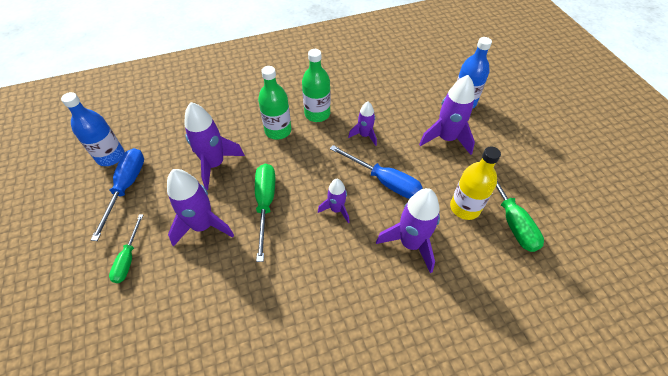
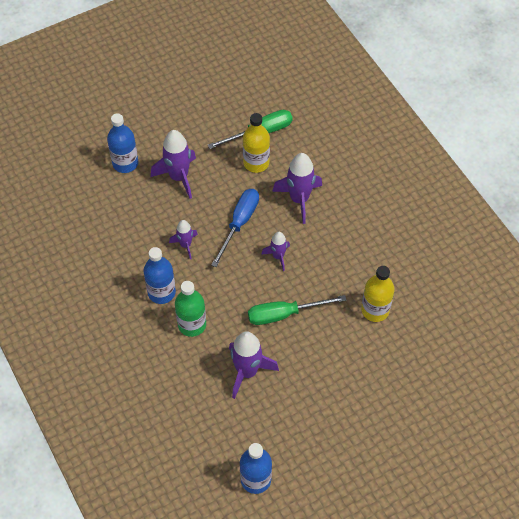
camera: 100 degrees left, 5 degrees up
blue screwdriver [91,148,144,241] -> none
green screwdriver [109,214,143,283] -> none
purple rocket [167,169,234,247] -> none
green bottle [302,49,331,122] -> blue bottle [143,247,176,304]
none -> yellow bottle [361,266,395,322]

